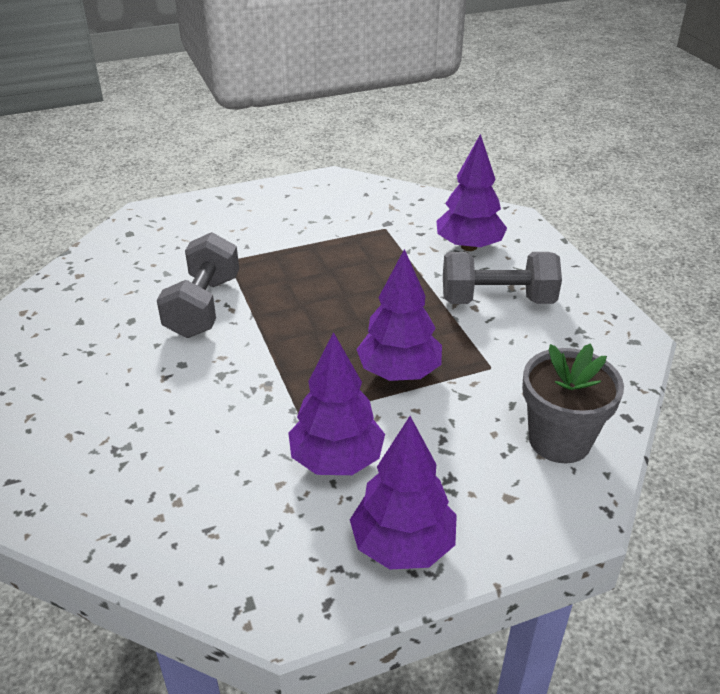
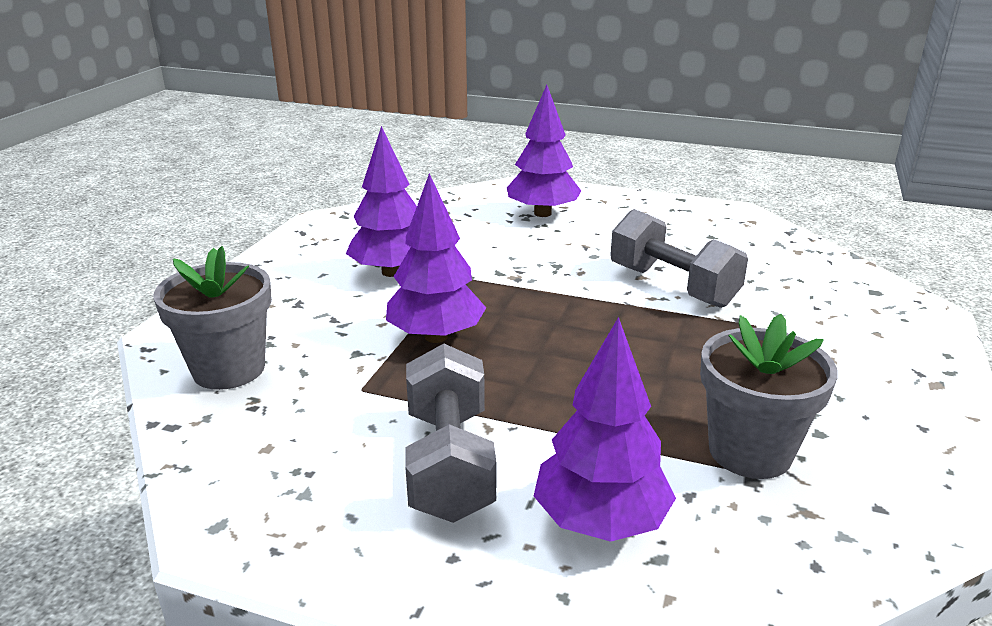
camera: 130 degrees right, 10 degrees down
purple tree [350,416,457,569] -> purple tree moved to [507,85,581,217]
grey dumbbell [443,252,562,304] -> grey dumbbell turned 45 degrees counterclockwise [405,344,496,523]
none -> grey flower pot [700,314,838,479]

